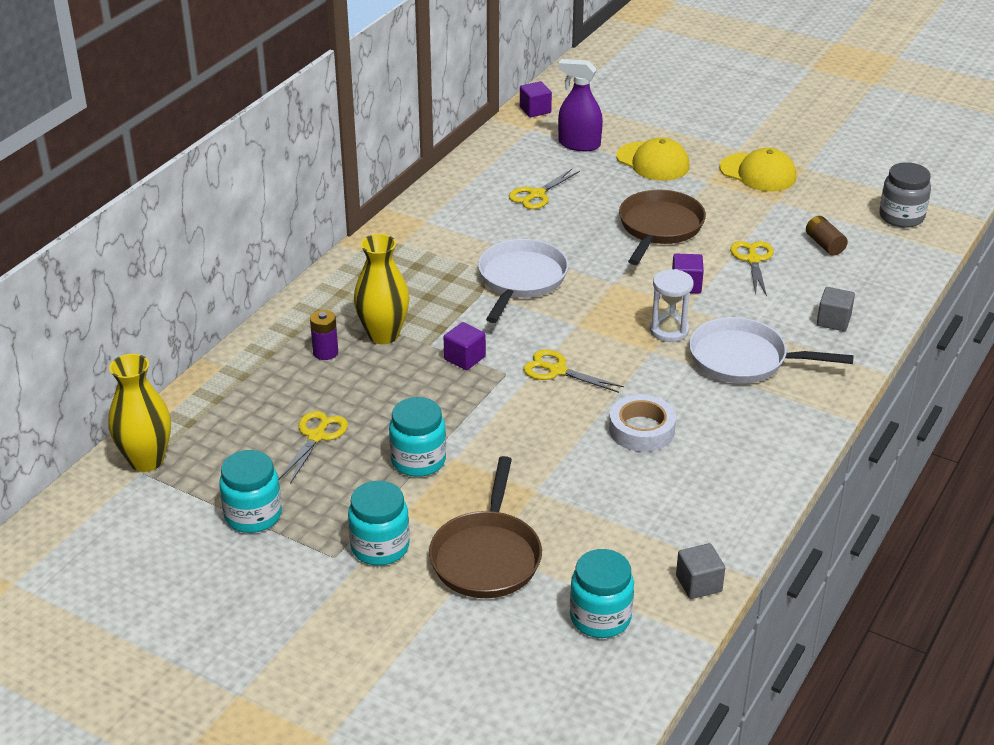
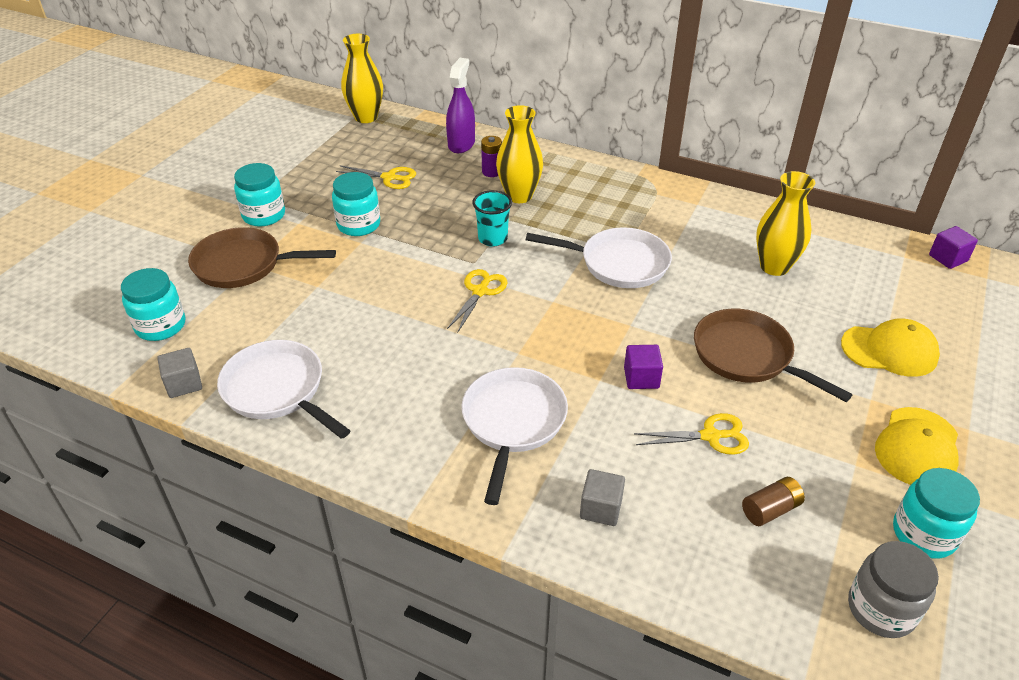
camera: 85 degrees right, 5 degrees up
turquoise jar [219,450,282,533] -> turquoise jar moved to [893,468,980,559]
purple cube [444,322,486,370] -> turquoise cup [472,190,512,247]
yellow scissors [509,169,580,209] -> yellow vase [756,171,815,276]
purple spray bottle [558,59,603,151] -> purple spray bottle moved to [446,58,475,153]
white tape [609,395,676,452] -> none
yellow cap [616,137,690,181] -> yellow cap turned 120 degrees counterclockwise [841,318,940,377]
brown pan [619,190,706,265] -> brown pan turned 150 degrees counterclockwise [694,309,852,402]
white hourglass [650,269,693,342] -> none
none -> white pan [217,340,351,439]

